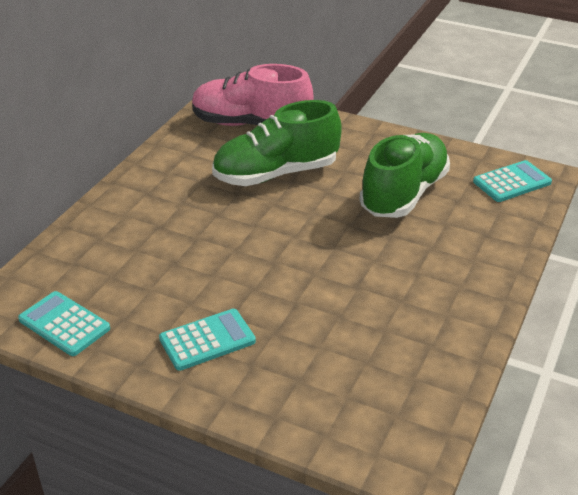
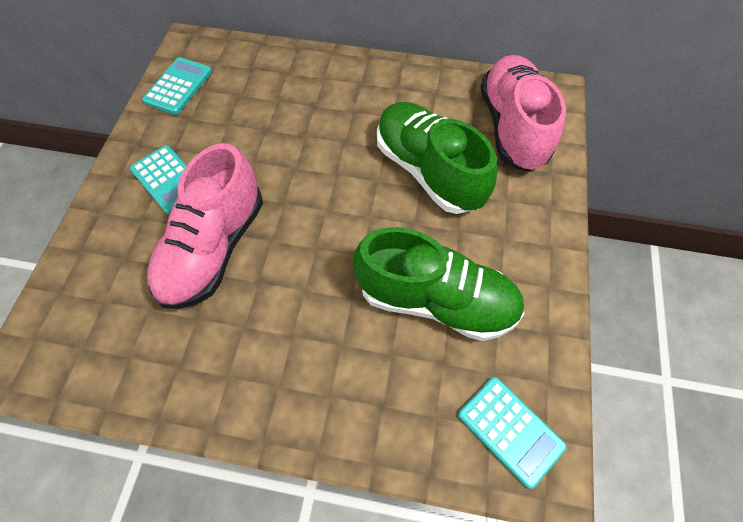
camera: 75 degrees right, 25 degrees up
none -> pink shoe [147,143,263,309]

